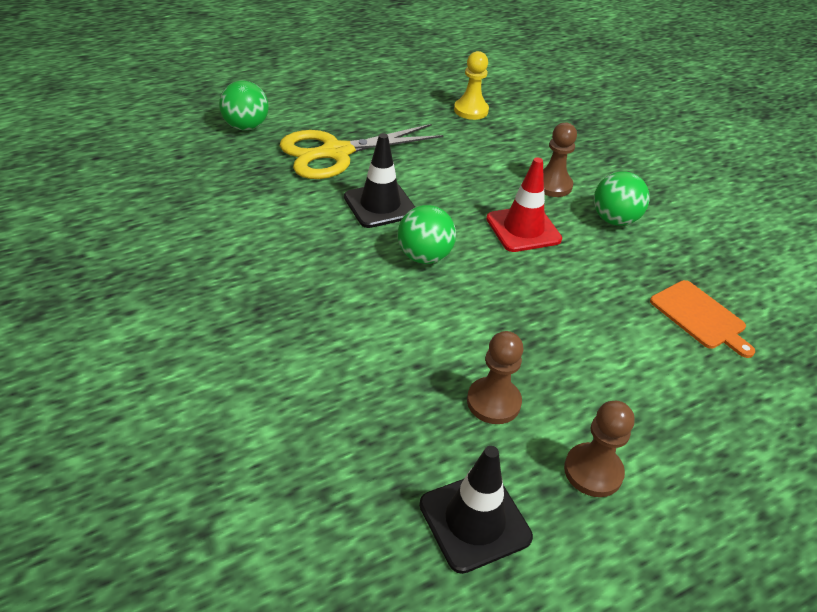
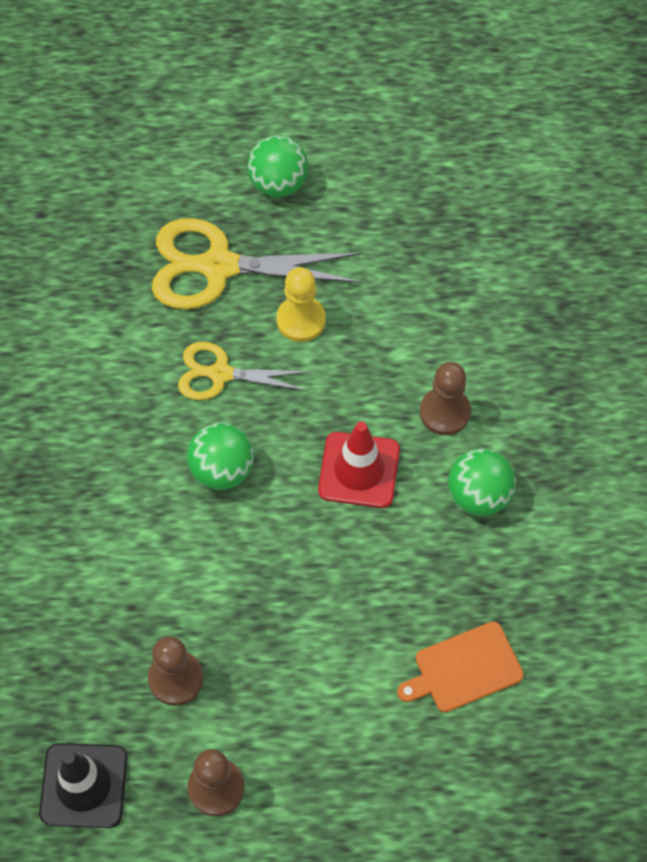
camera: 30 degrees right, 20 degrees up
green ball [219,81,269,131] -> green ball moved to [247,135,308,197]
black traffic cone [344,133,415,228] -> yellow scissors [178,342,311,400]
yellow pawn [454,51,489,120] -> yellow pawn moved to [276,267,326,342]
orange cutting board [650,280,755,358] -> orange cutting board turned 75 degrees clockwise [397,621,524,712]

